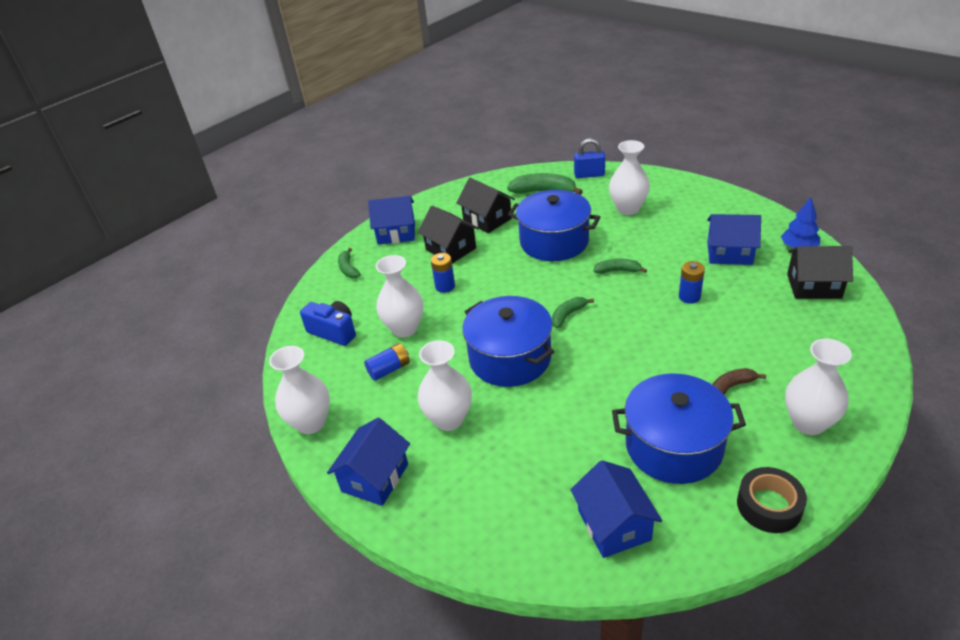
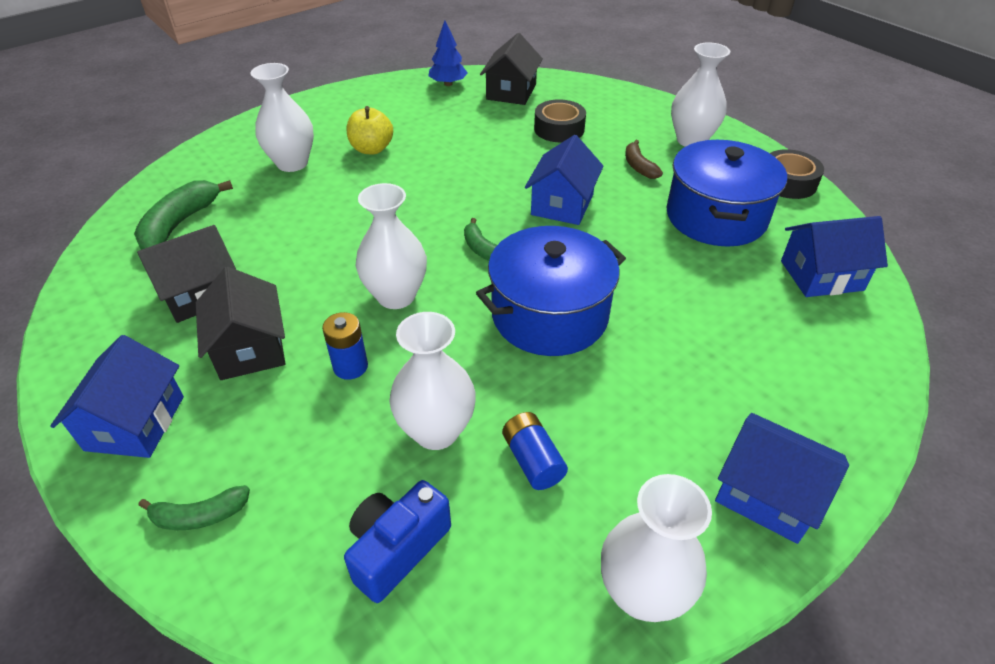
camera: 85 degrees left, 5 degrees up
black house [418,206,479,263] -> black house turned 75 degrees counterclockwise [196,267,286,380]
white vase [418,340,472,431] -> white vase moved to [356,183,427,309]
blue pot [508,190,600,261] -> none
blue padlock [574,138,605,178] -> none
green banana [593,258,647,274] -> none
blue battery [679,261,705,304] -> none
blue house [707,214,761,265] -> blue house moved to [525,135,604,225]
none -> yellow apple [347,106,393,155]
none -> black tape [534,99,586,142]

